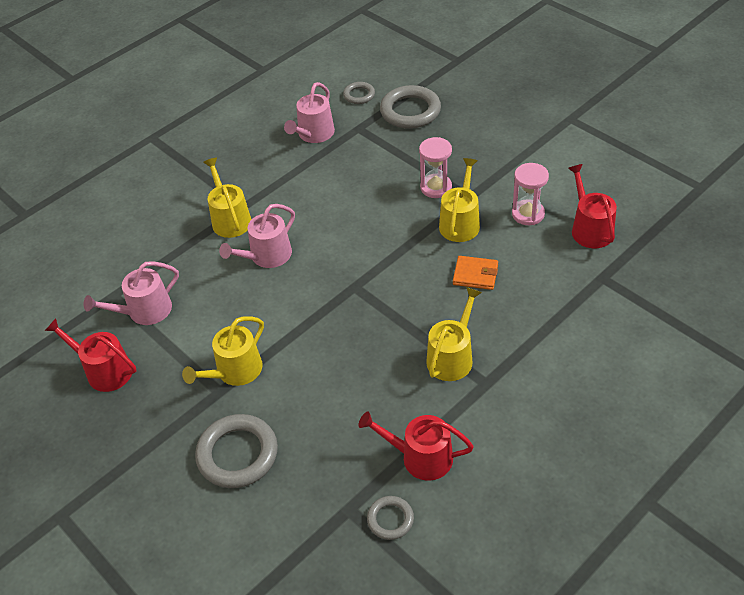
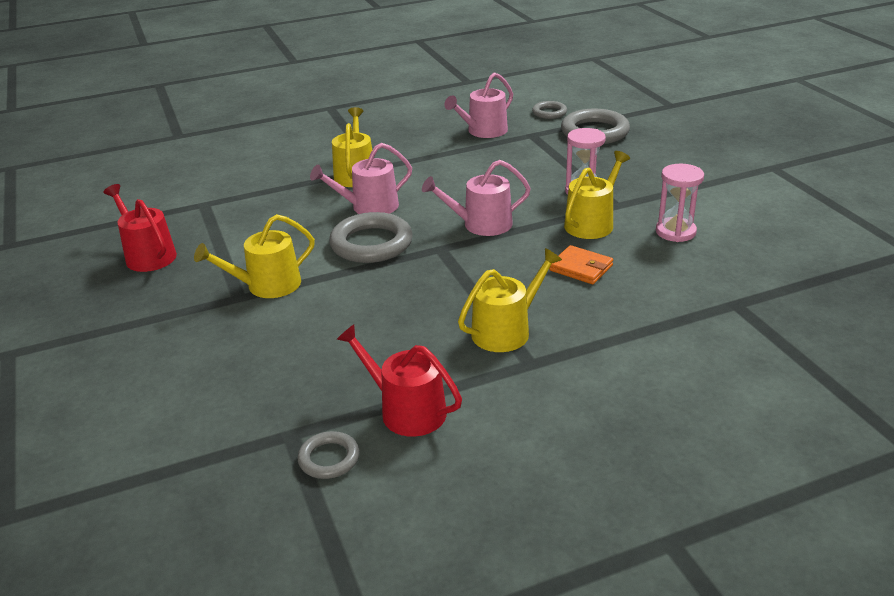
camera: 20 degrees right, 15 degrees down
pink watering can [83,261,179,325] -> pink watering can moved to [422,160,531,236]
grey ring [195,414,278,488] -> grey ring moved to [329,212,413,263]
red watering can [568,164,617,248] -> none

